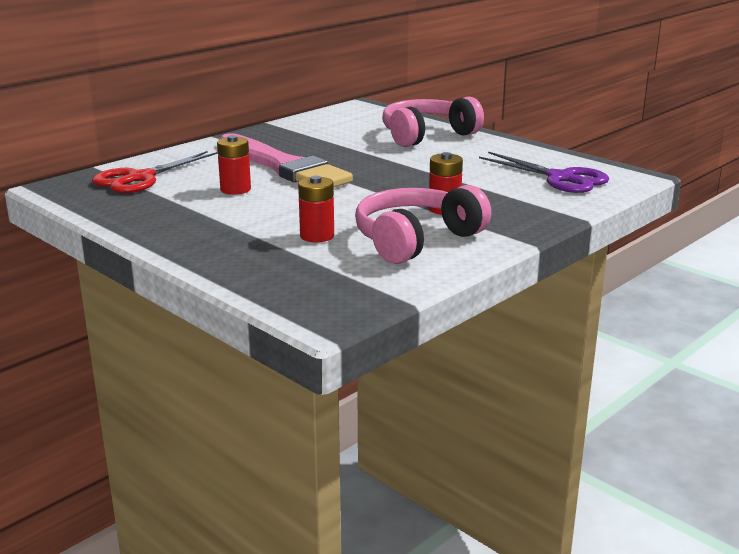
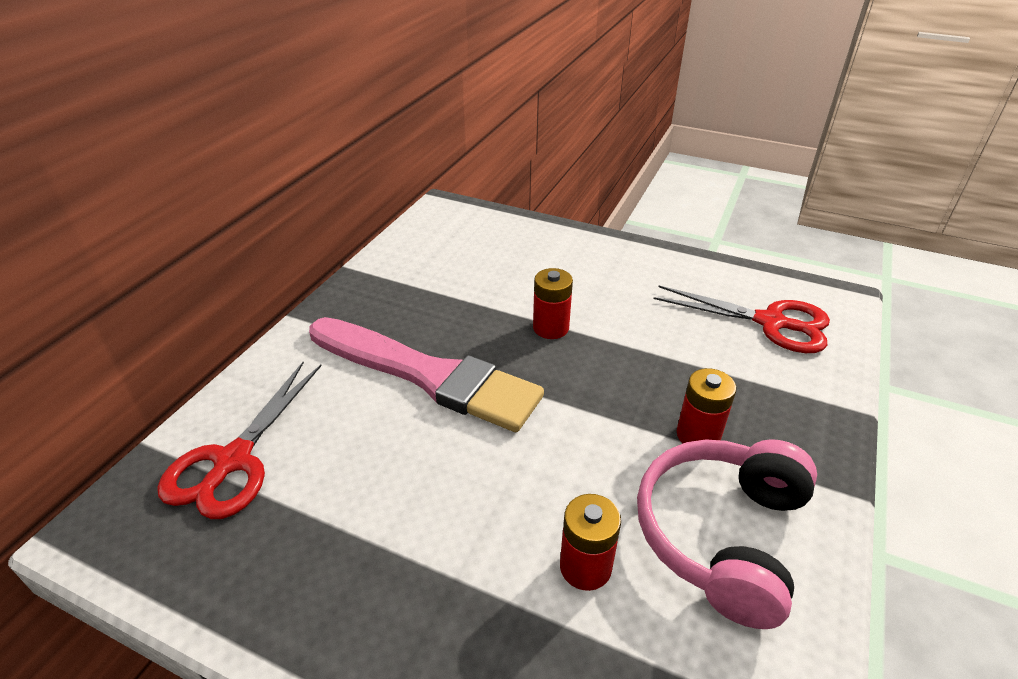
camera: 20 degrees left, 15 degrees up
red battery [217,135,251,195] -> red battery moved to [533,268,573,339]
pink headphones [382,97,484,147] -> none
purple scissors [479,152,609,193] -> red scissors [654,286,830,353]

